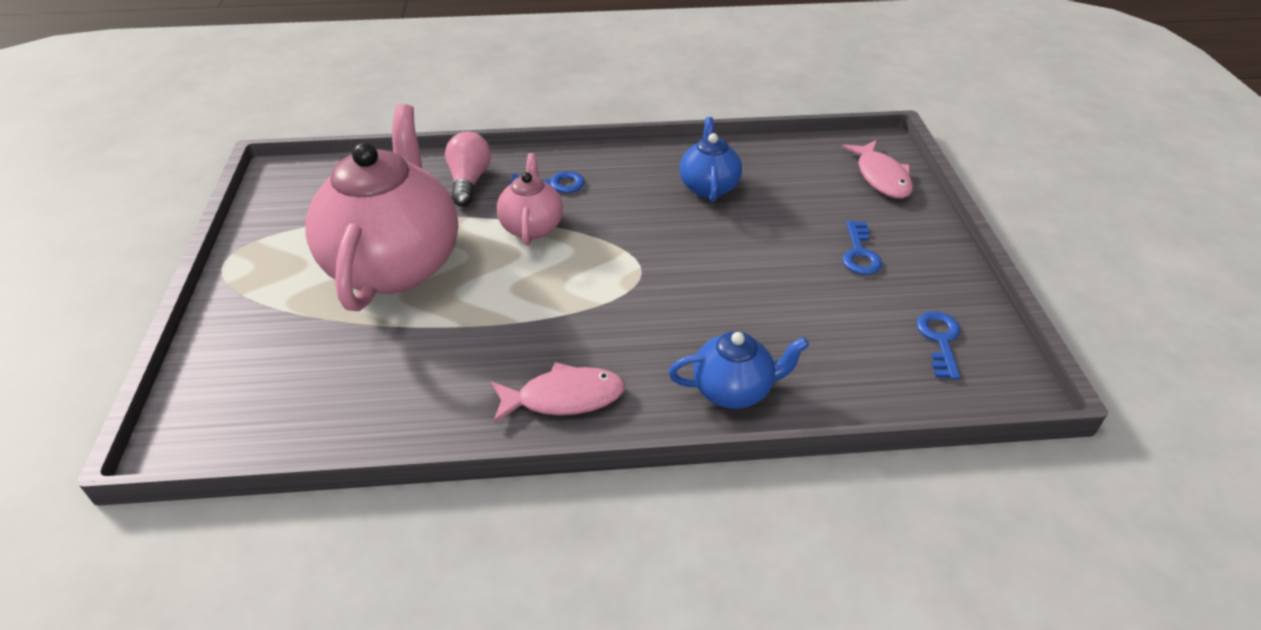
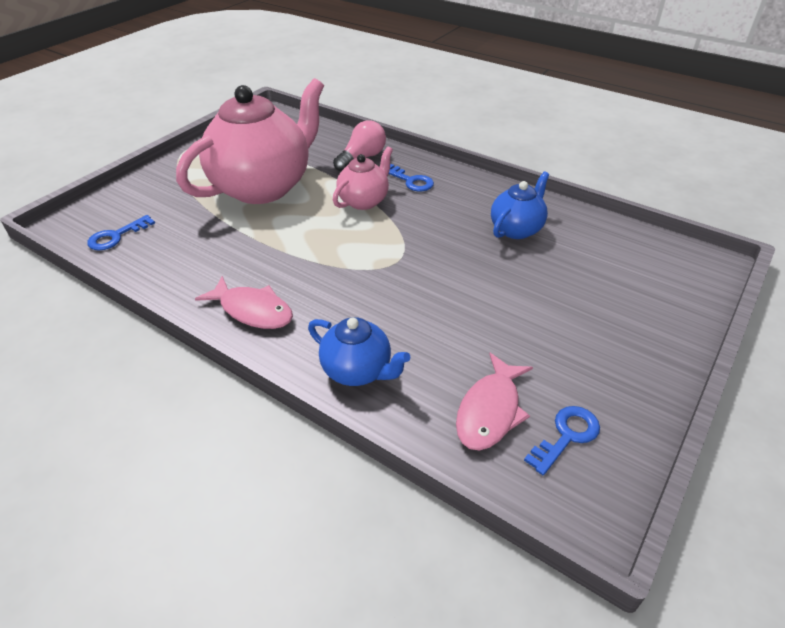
camera: 40 degrees right, 0 degrees up
pink fish [842,140,913,199] -> pink fish moved to [456,353,533,450]
blue key [842,221,882,275] -> blue key moved to [87,215,155,251]

